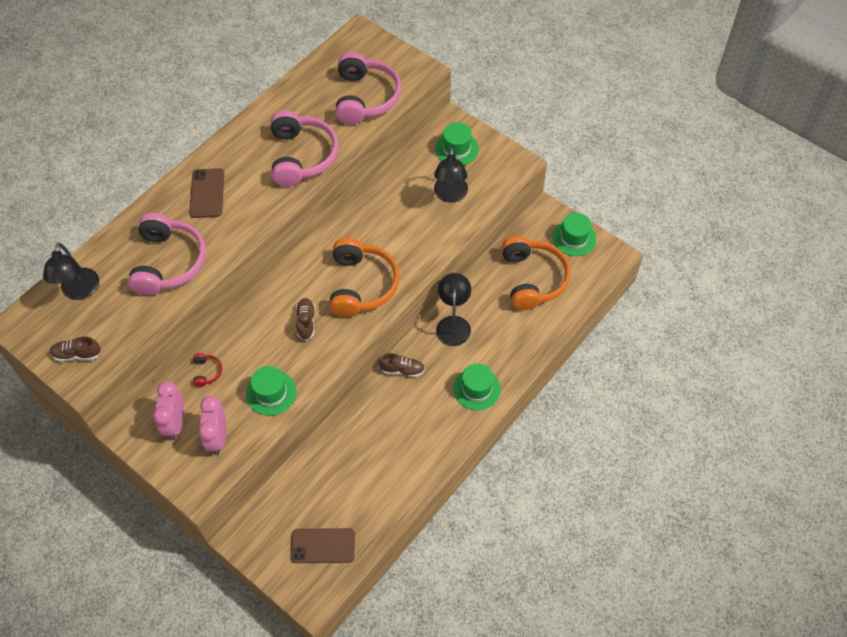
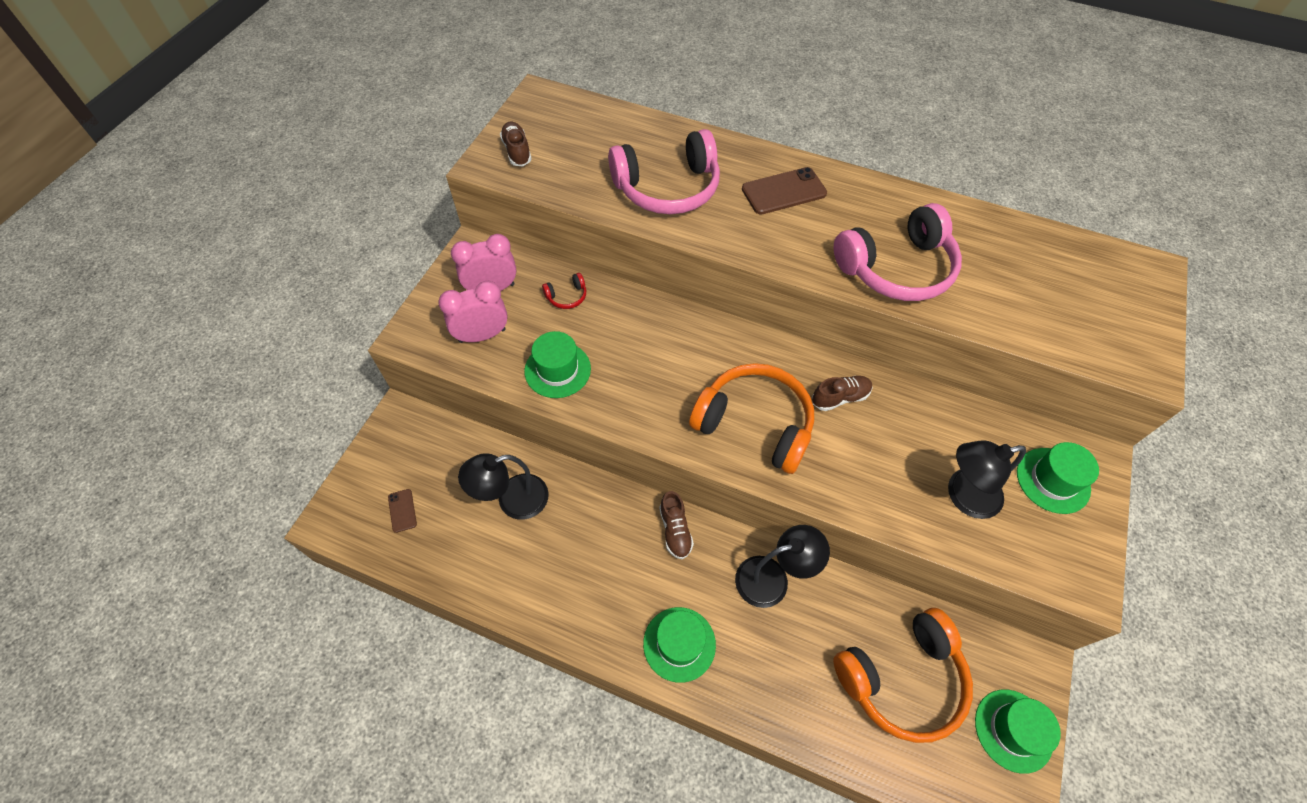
camera: 70 degrees right, 0 degrees up
black lamp [43,243,99,300] -> black lamp moved to [458,453,549,520]
brown phone [290,528,355,563] -> brown phone [388,489,417,533], size x0.52
brown shoe [296,298,315,340] -> brown shoe moved to [812,376,872,411]
orange headphones [329,238,400,317] -> orange headphones turned 135 degrees counterclockwise [689,363,814,474]
pink headphones [335,52,402,125] -> none

